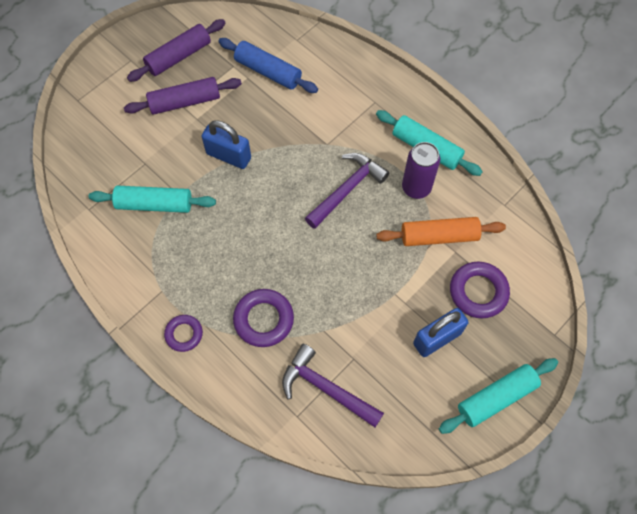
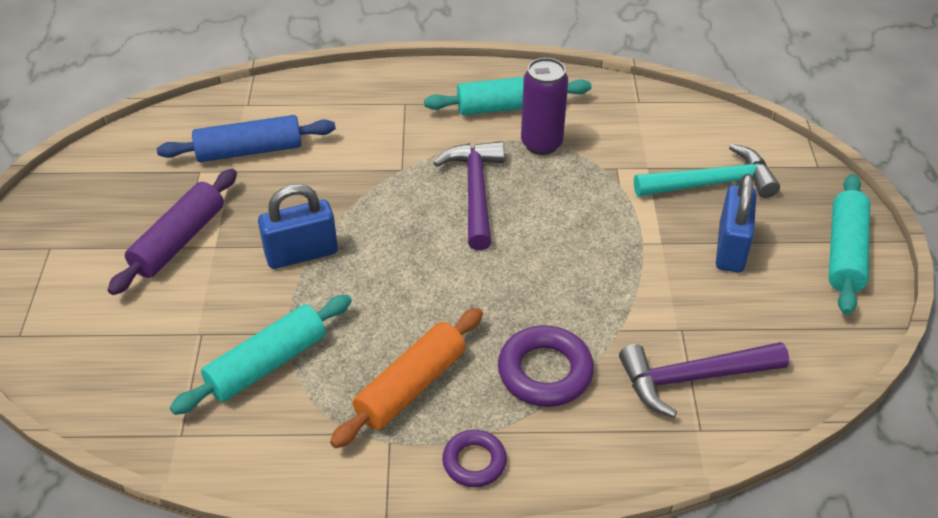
camera: 45 degrees left, 20 degrees down
purple rolling pin [127,19,225,82] -> none
orange rolling pin [376,217,506,246] -> orange rolling pin moved to [330,308,483,448]
purple ring [450,262,510,318] -> turquoise hammer [634,144,780,198]

